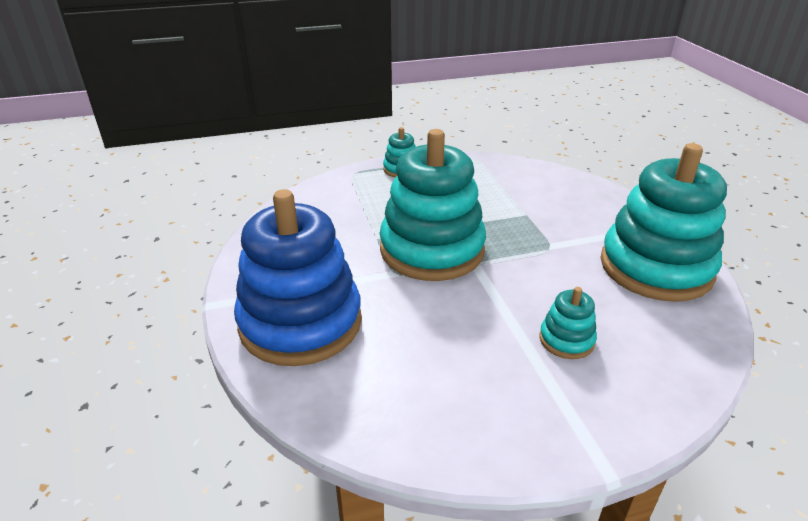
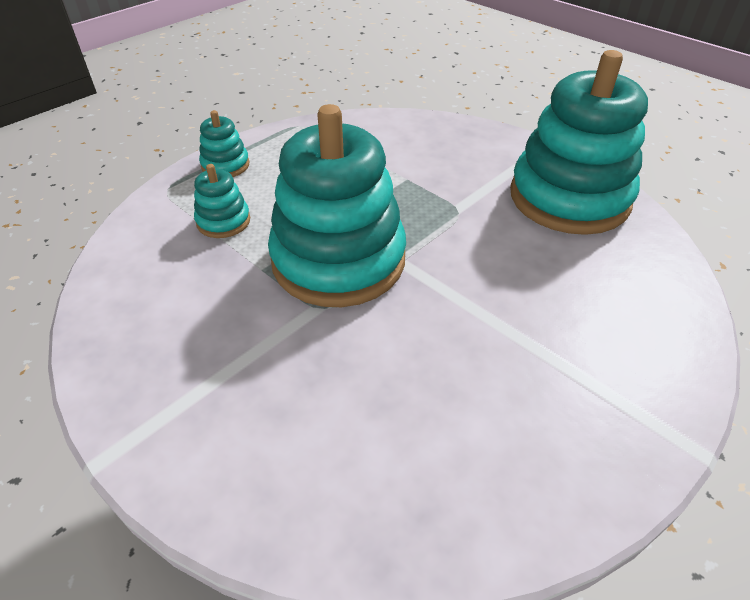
camera: 30 degrees left, 10 degrees up
blue stacking toy [234,189,362,366] -> none
turquoise stacking toy [539,287,597,359] -> turquoise stacking toy moved to [194,164,250,238]

